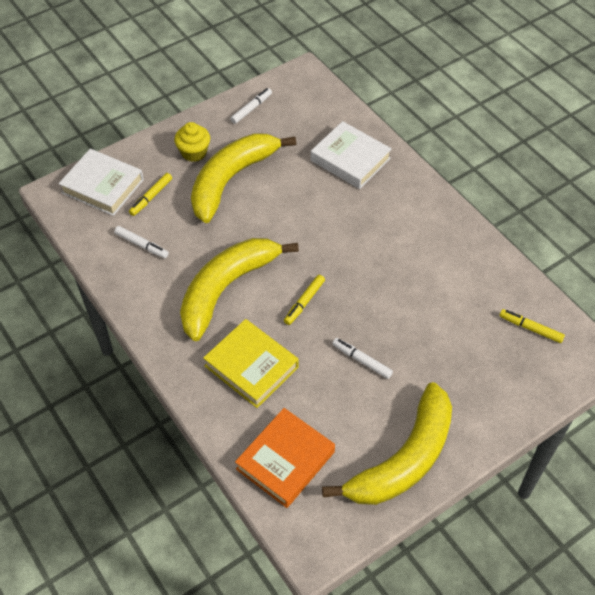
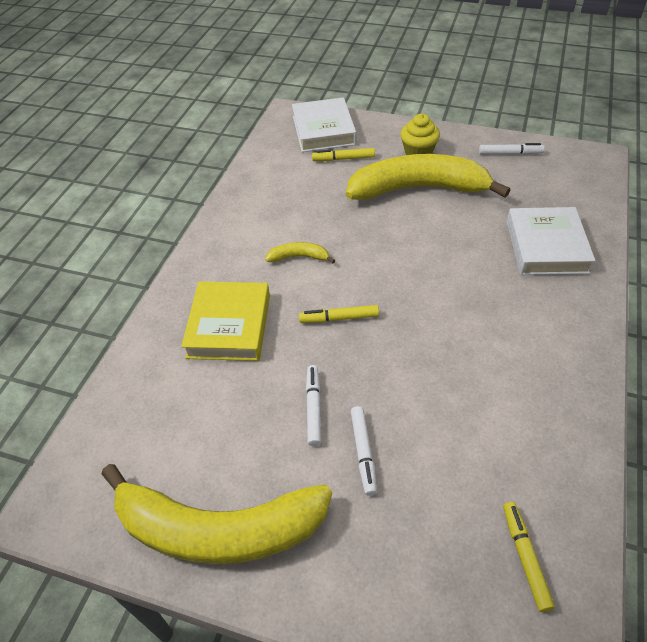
camera: 55 degrees right, 5 degrees down
white marker [114,226,169,258] -> white marker moved to [351,406,377,496]
yellow banana [180,238,299,341] -> yellow banana [265,242,335,263], size x0.40
orange book [235,408,335,508] -> none

